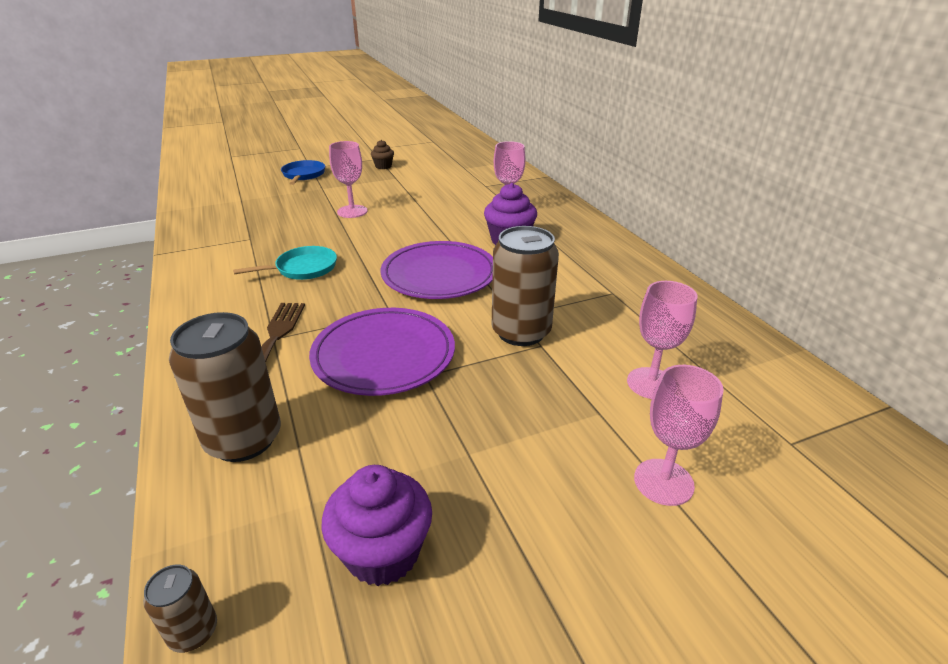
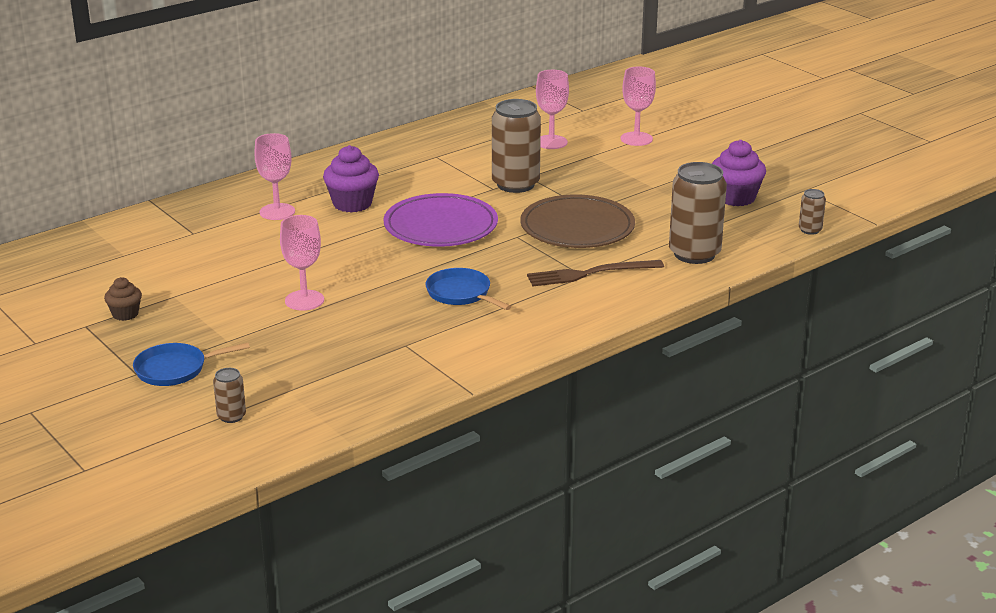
camera: 105 degrees left, 5 degrees down
turquoise pan [233,246,337,280] -> blue pan [425,268,511,310]
purple plate [309,308,455,396] -> brown plate [520,194,635,248]
none -> brown can [213,368,246,423]

